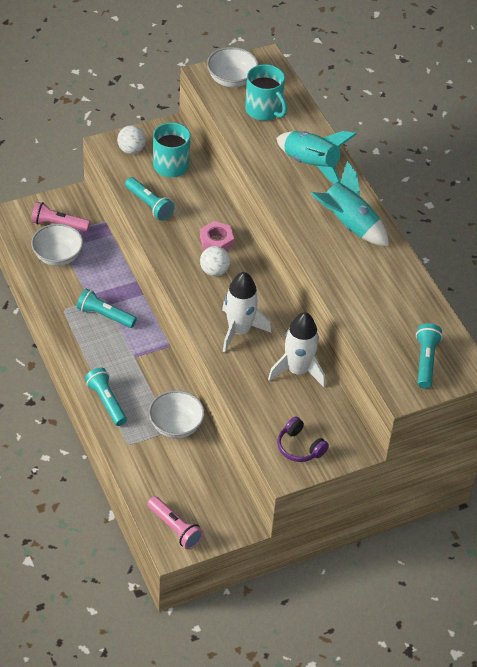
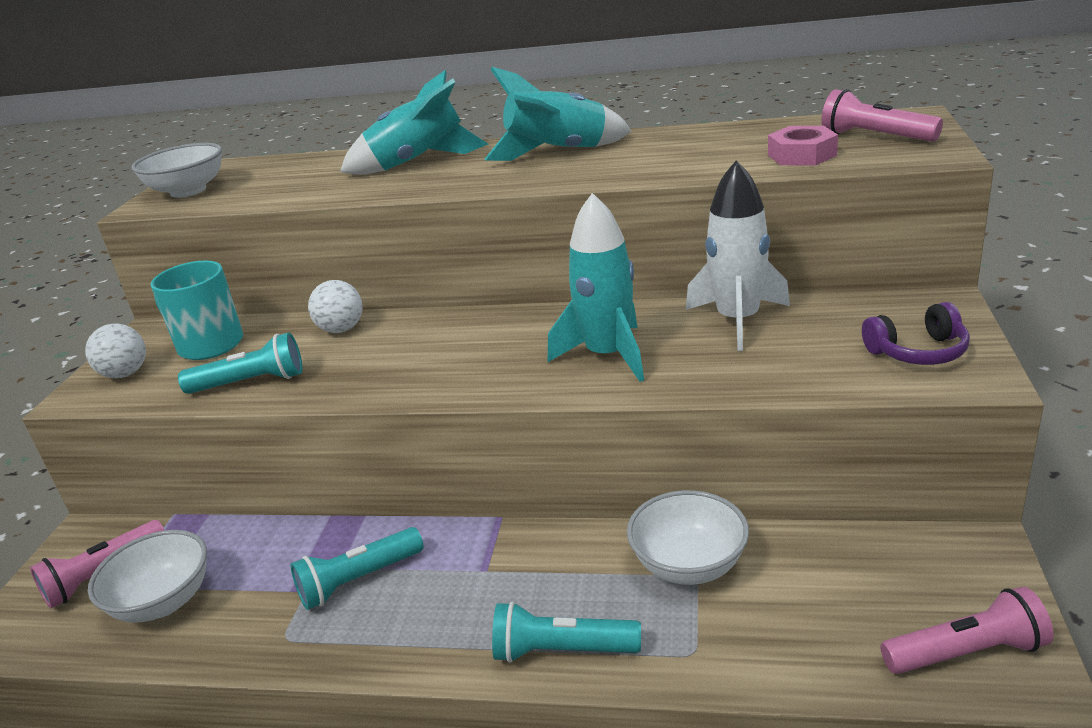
camera: 50 degrees left, 20 degrees down
pink nut [200,221,234,251] -> pink nut moved to [768,126,838,166]
white ball [200,246,230,276] -> white ball moved to [308,280,363,333]
white rocket [222,272,271,353] -> turquoise rocket [548,193,644,382]
turquoise mug [245,64,287,121] -> none
turquoise flashlight [416,323,443,389] -> pink flashlight [821,89,943,142]

